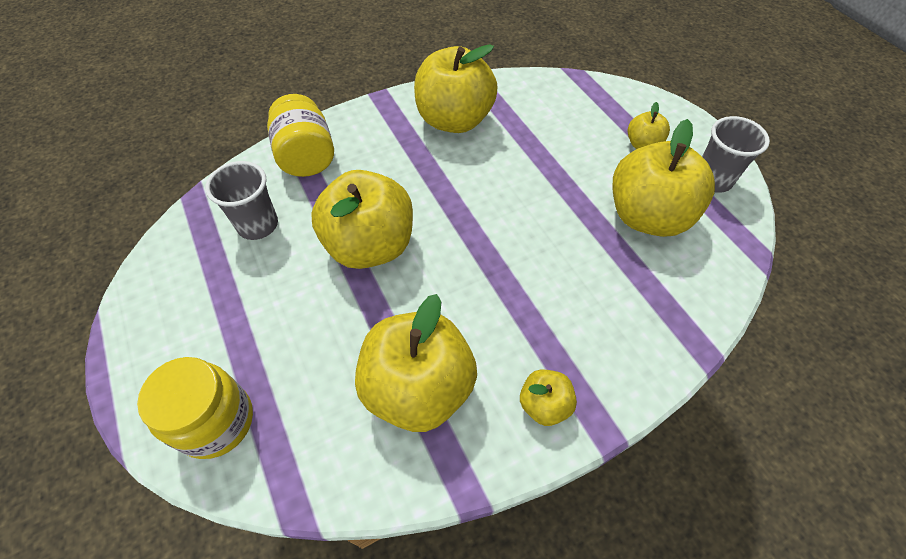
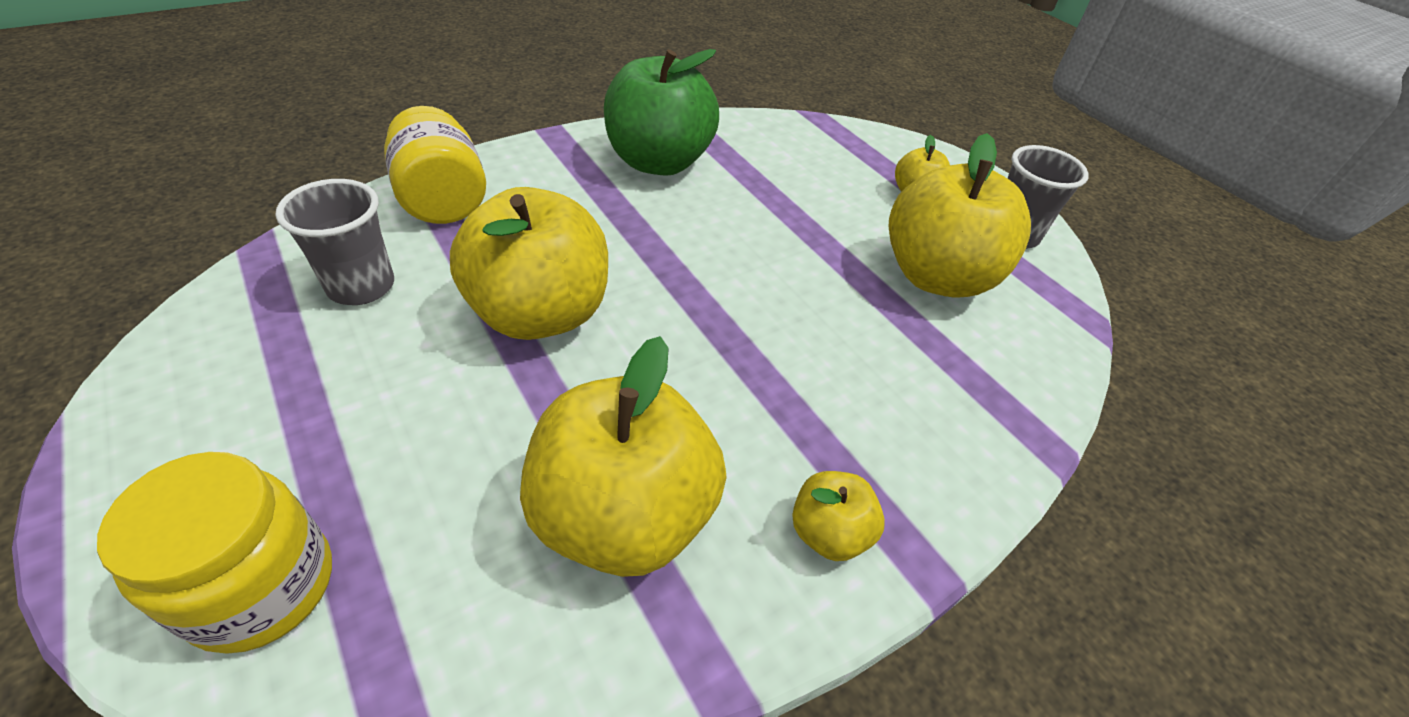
camera: 10 degrees left, 10 degrees down
yellow apple [414,44,498,133] -> green apple [604,49,719,176]

